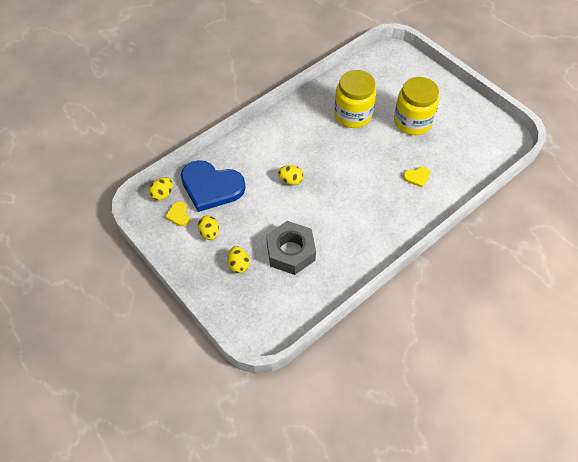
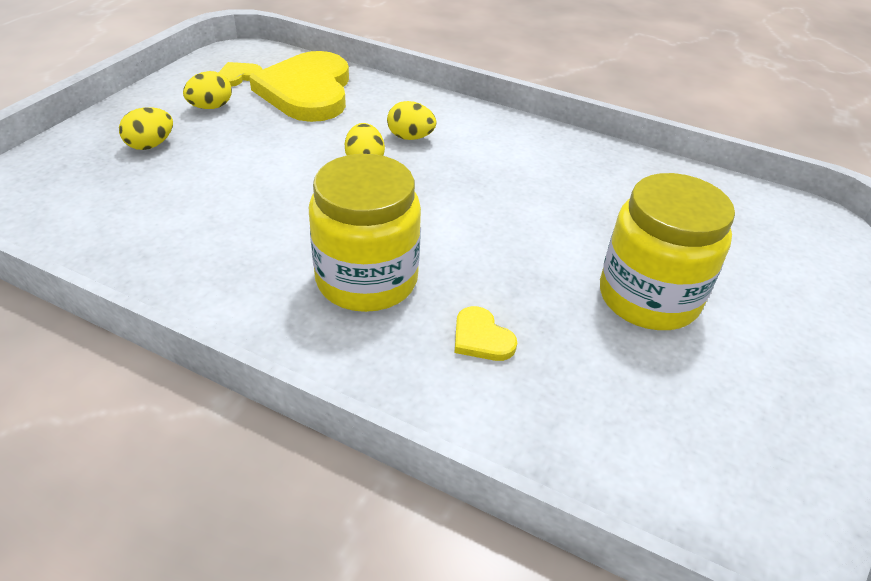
camera: 65 degrees right, 15 degrees down
yellow egg [149,177,173,201] -> yellow egg moved to [387,101,436,140]
blue heart [181,160,246,212] -> yellow heart [249,51,349,122]
grey nut [266,221,316,275] -> none
yellow jar [334,70,376,128] -> yellow jar moved to [309,154,421,312]

